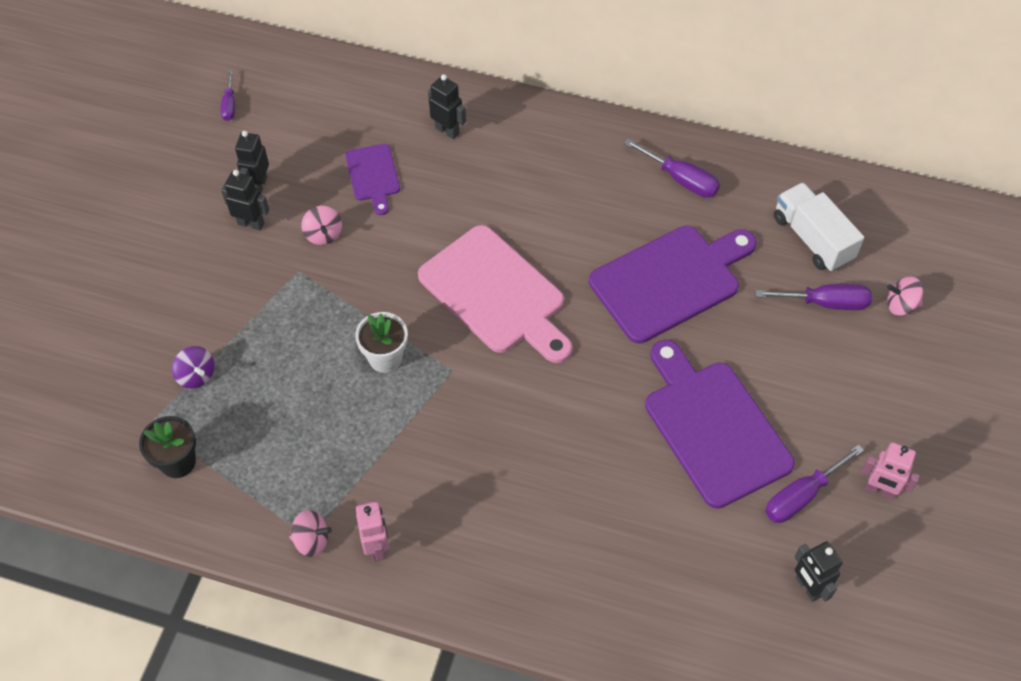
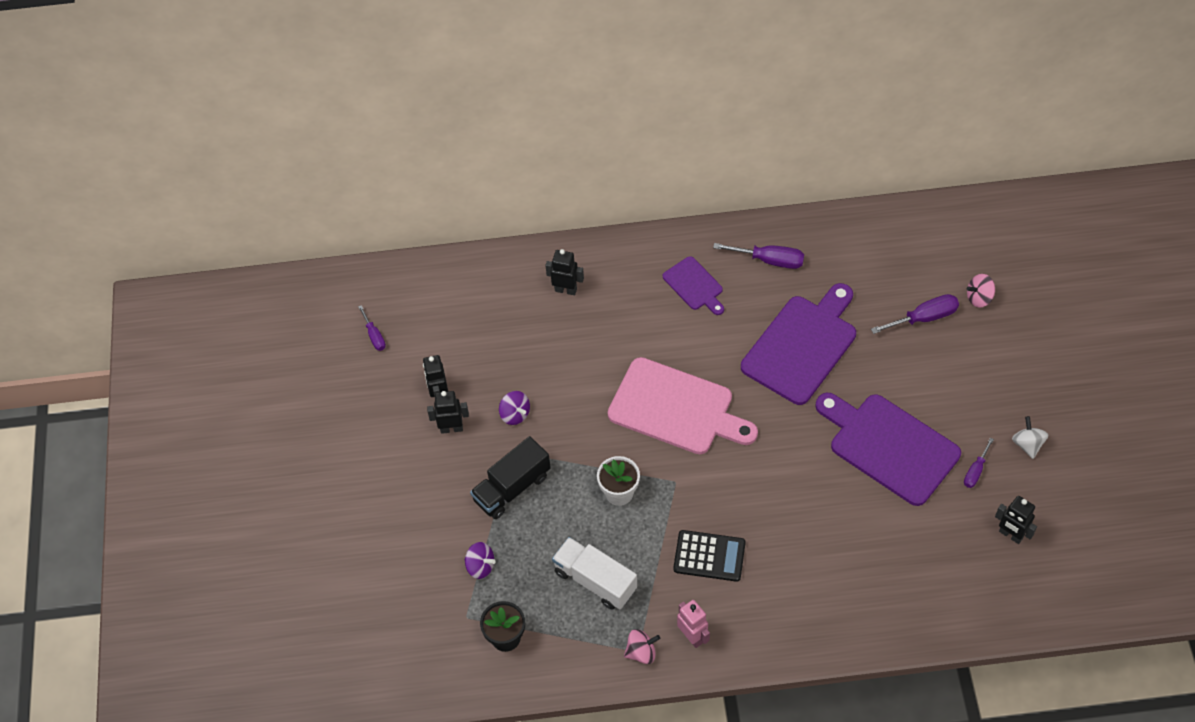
camera: 20 degrees left, 0 degrees up
pink spinning top [301,206,342,245] -> purple spinning top [499,391,530,425]
purple cutting board [345,144,400,215] -> purple cutting board moved to [663,256,724,315]
purple screwdriver [765,444,864,523] -> purple screwdriver [964,438,994,488], size x0.62
white truck [774,182,864,272] -> white truck moved to [552,537,637,610]
pink robot [861,442,920,500] -> white spinning top [1012,416,1048,459]
none -> black truck [470,436,551,519]
none -> black calculator [673,530,746,582]

